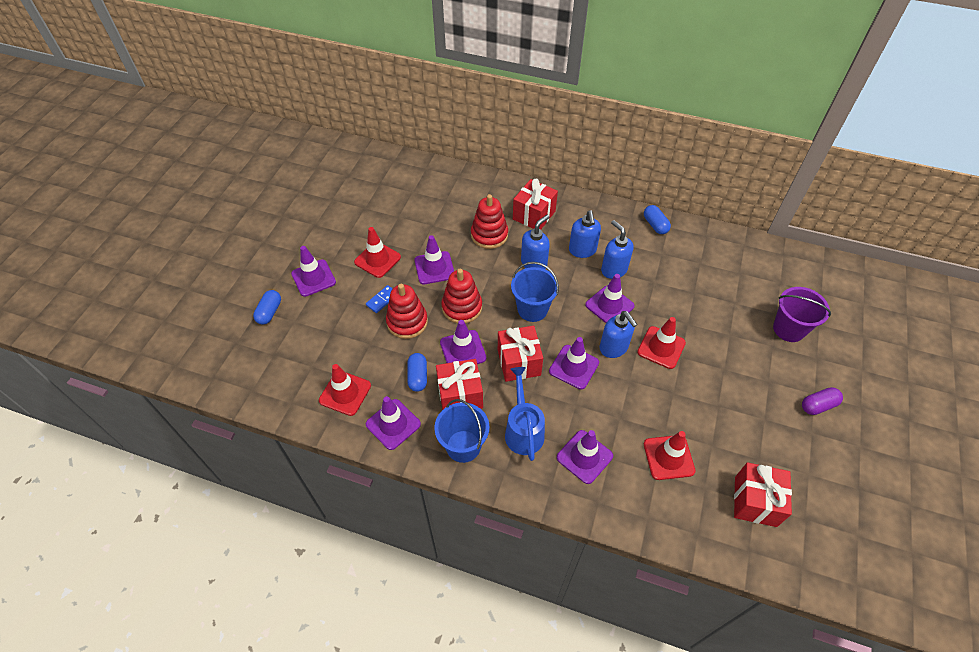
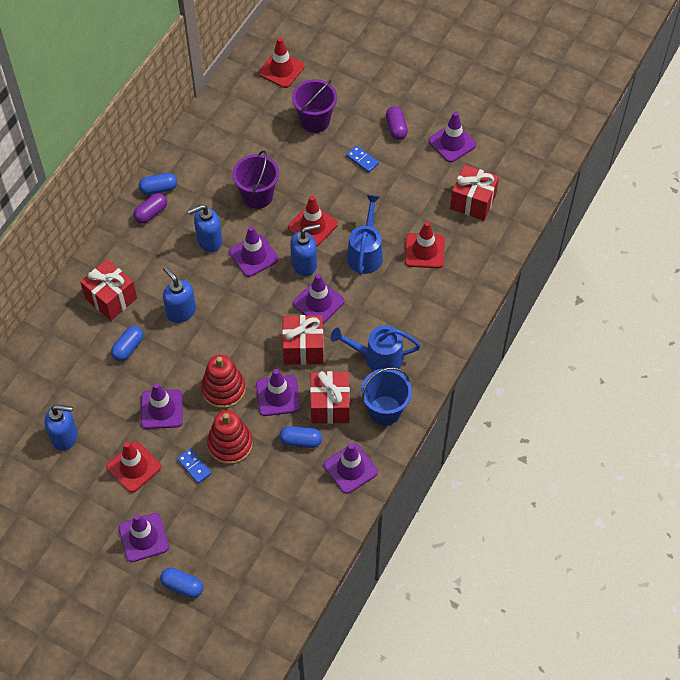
camera: 80 degrees left, 5 degrees up
red traffic cone [319,364,371,416] -> red traffic cone moved to [259,38,304,88]
red stacking toy [471,194,508,249] -> blue capsule [111,326,143,361]
blue bucket [511,262,559,322] -> none
purple traffic cone [557,430,613,484] -> purple traffic cone moved to [429,112,477,162]
blue soap dispenser [569,210,601,258] -> blue soap dispenser moved to [45,404,78,451]
none -> purple capsule [134,193,167,224]
none -> purple bucket [232,150,279,209]
none -> blue domino [346,146,379,173]
none -> blue watering can [347,195,383,275]

